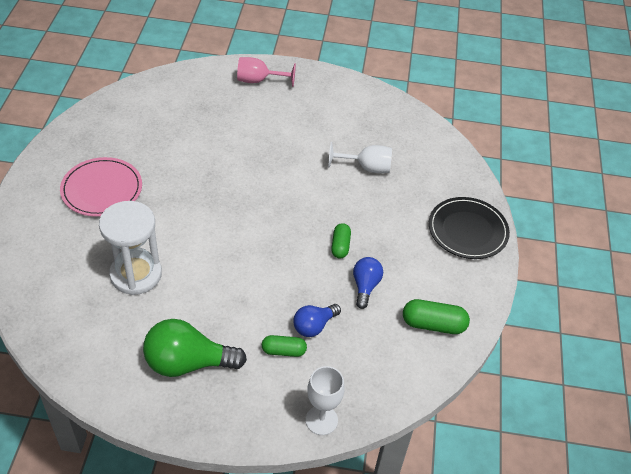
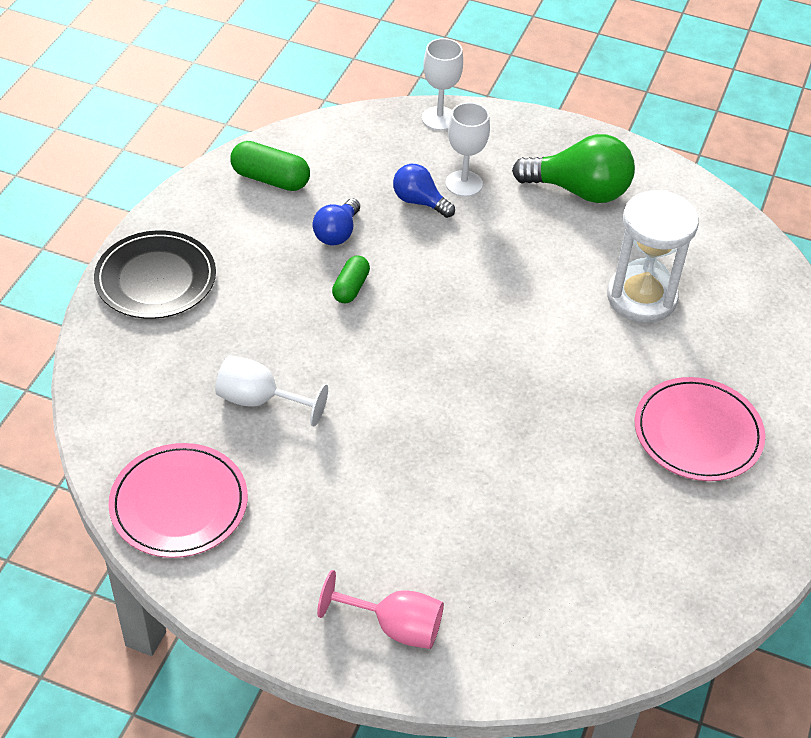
camera: 165 degrees left, 0 degrees up
green capsule [262,335,307,357] -> white goblet [446,102,490,197]
blue light bulb [294,304,341,337] -> blue light bulb turned 120 degrees counterclockwise [393,164,455,218]
none -> pink plate [108,443,248,558]

